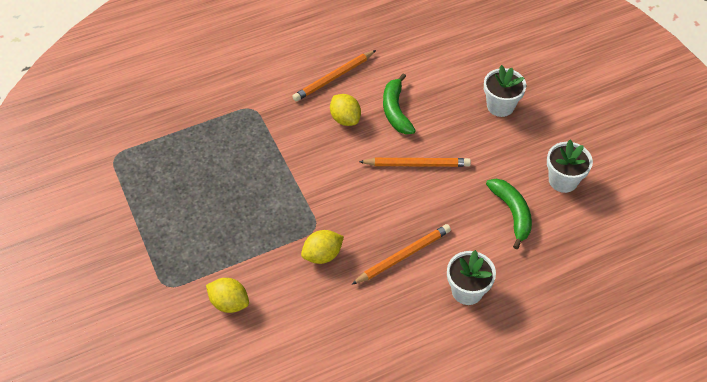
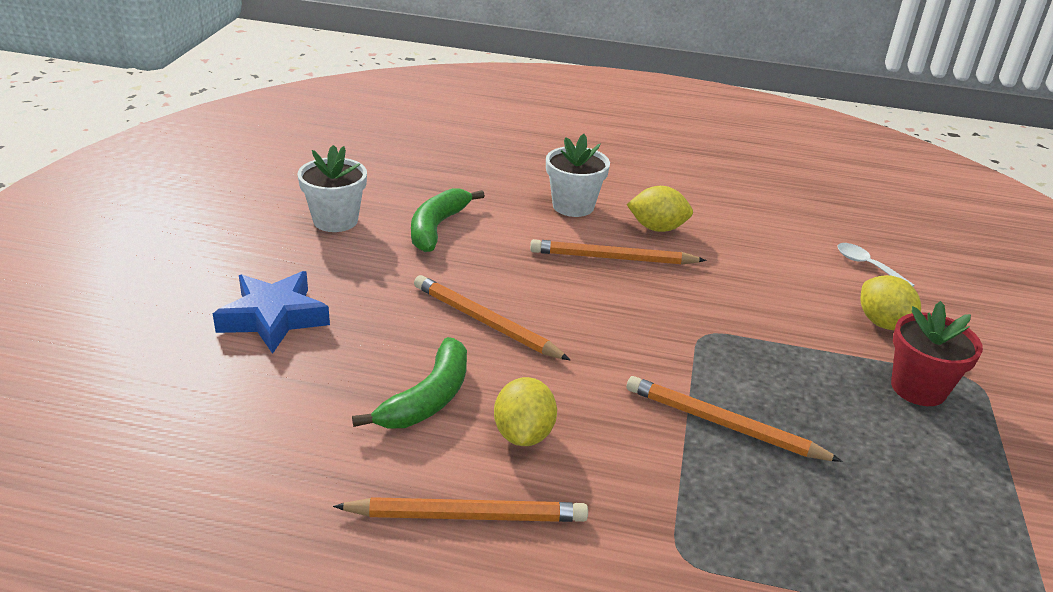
camera: 145 degrees left, 20 degrees down
yellow lemon [301,230,344,264] -> yellow lemon moved to [626,186,693,232]
white flower pot [484,65,526,117] -> blue star [213,271,330,354]
none -> orange pencil [627,376,842,462]
none -> white spoon [837,243,915,287]
none -> red flower pot [891,301,983,406]

